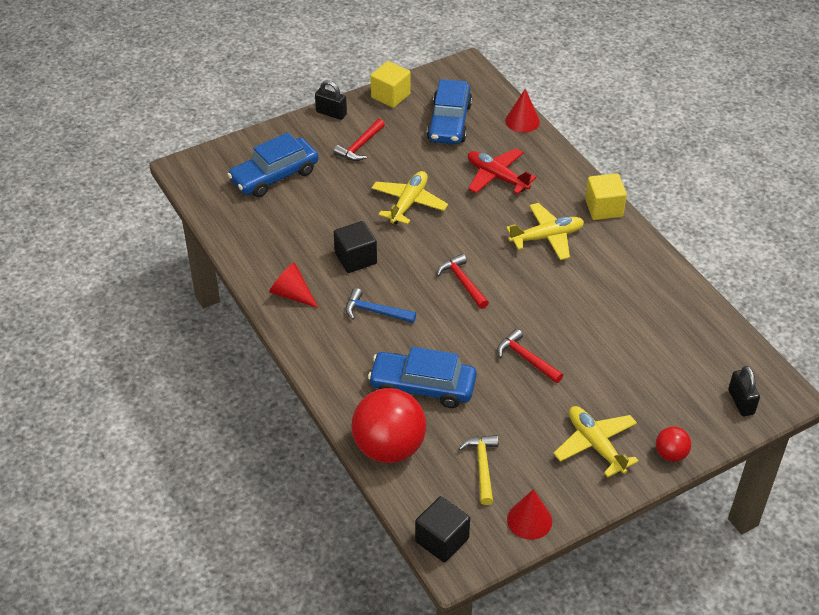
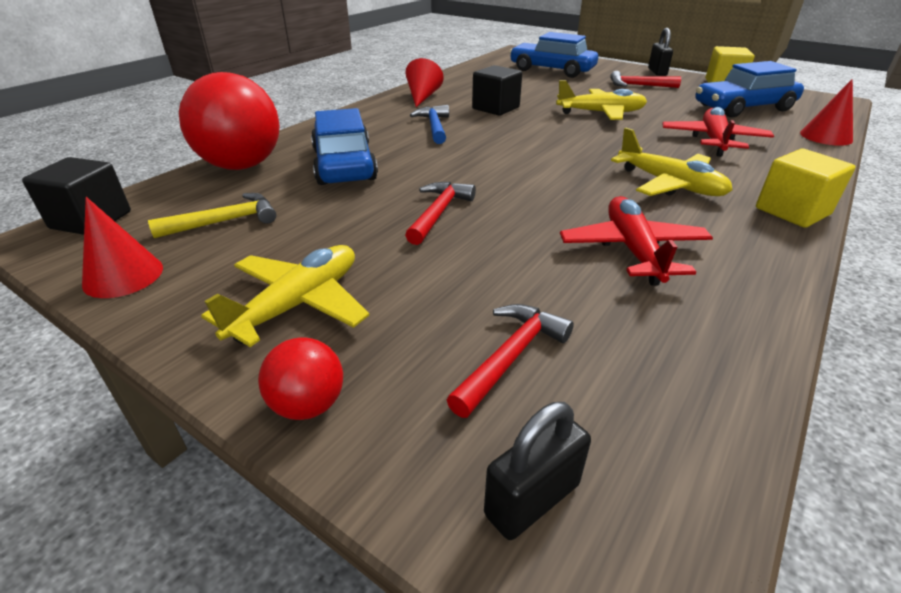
camera: 65 degrees right, 10 degrees down
red hammer [437,254,489,309] -> red hammer moved to [447,304,574,418]
none -> red plane [560,196,713,286]

